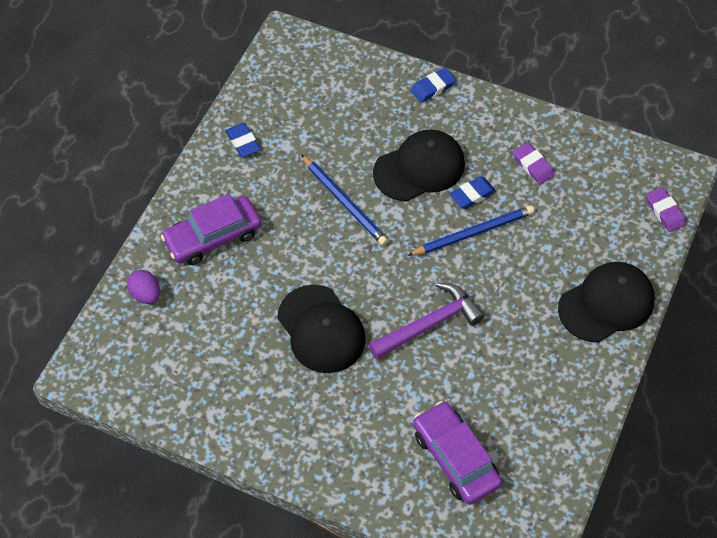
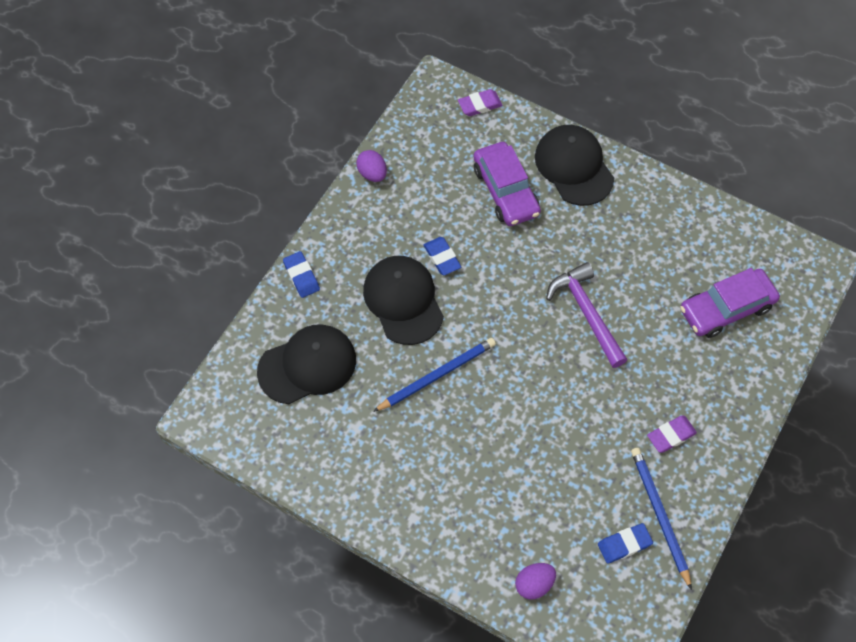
camera: 85 degrees left, 5 degrees up
purple car [161,194,261,265] -> purple car moved to [473,142,541,226]
blue eraser [226,123,261,157] -> blue eraser moved to [598,523,653,564]
black cap [277,284,366,373] -> black cap moved to [257,324,356,404]
blue pencil [407,206,534,256] -> blue pencil moved to [631,448,692,590]
purple eraser [513,142,555,185] -> purple eraser moved to [647,416,697,453]
none -> purple egg [356,150,387,182]

